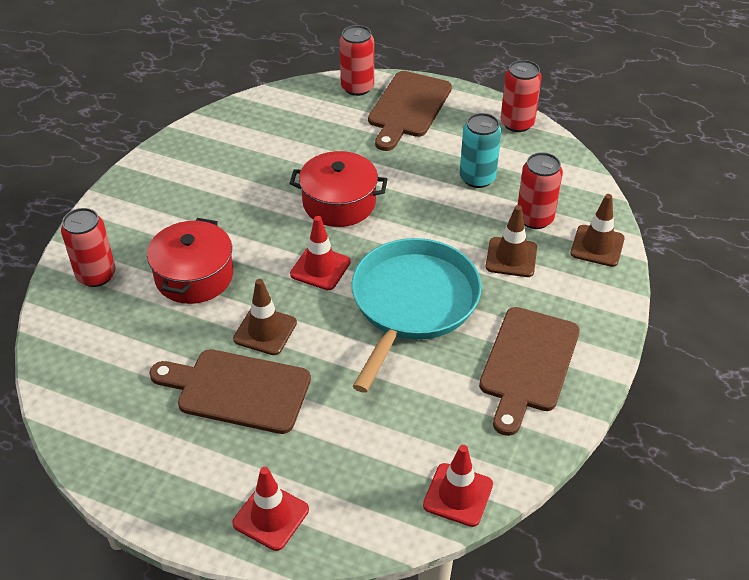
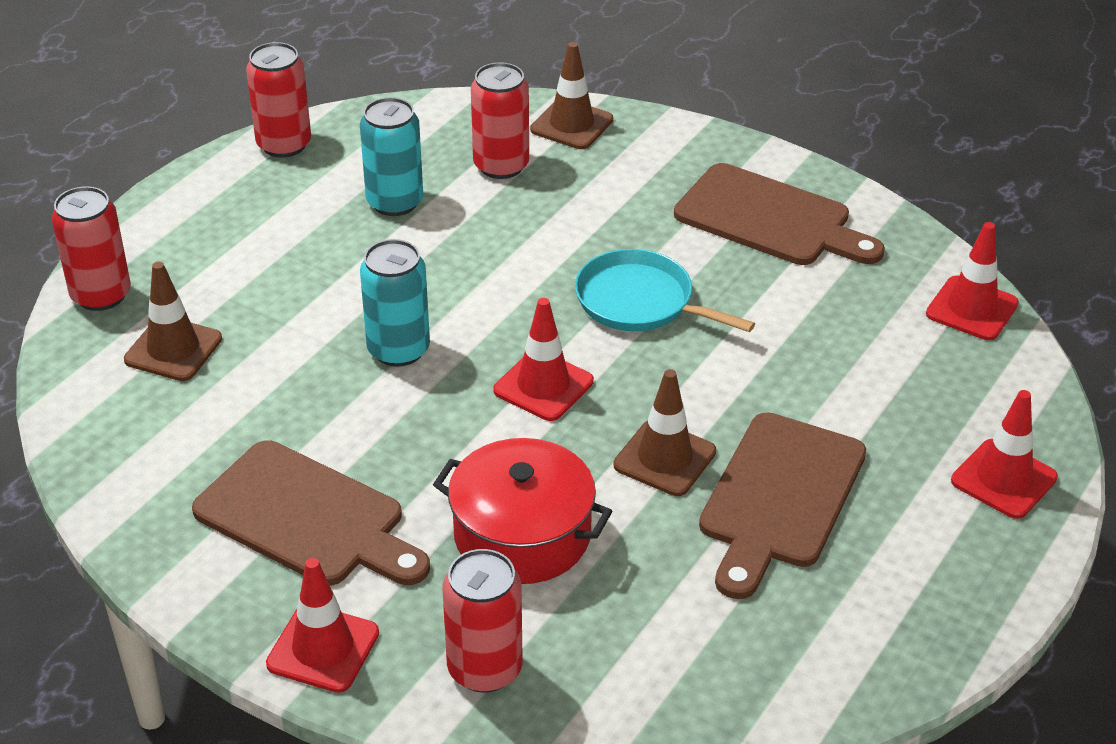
camera: 80 degrees left, 5 degrees down
red pot [289,151,388,227] -> turquoise can [360,239,430,367]
turquoise pan [352,238,482,393] -> turquoise pan [575,249,755,332], size x0.61
brown cutting board [368,71,452,151] -> brown cutting board moved to [192,440,430,586]
brown traffic cone [486,205,537,277] -> brown traffic cone moved to [124,262,222,381]
none -> red traffic cone [266,558,379,693]

